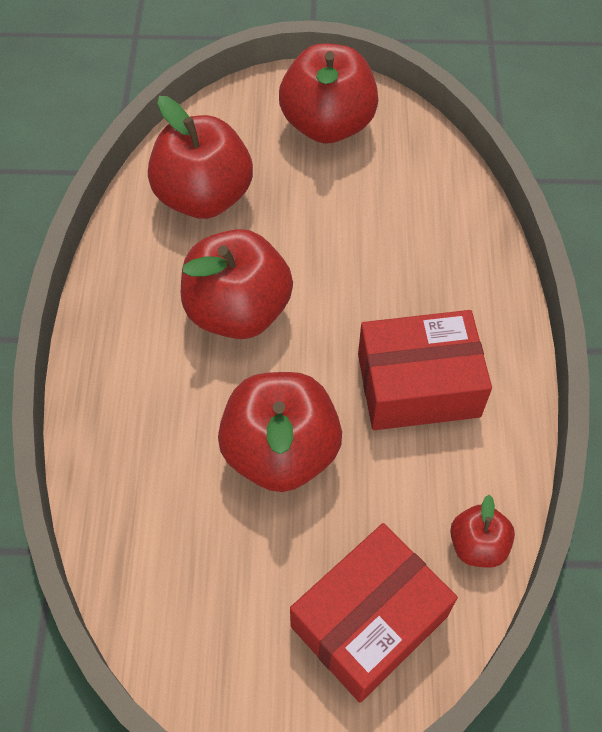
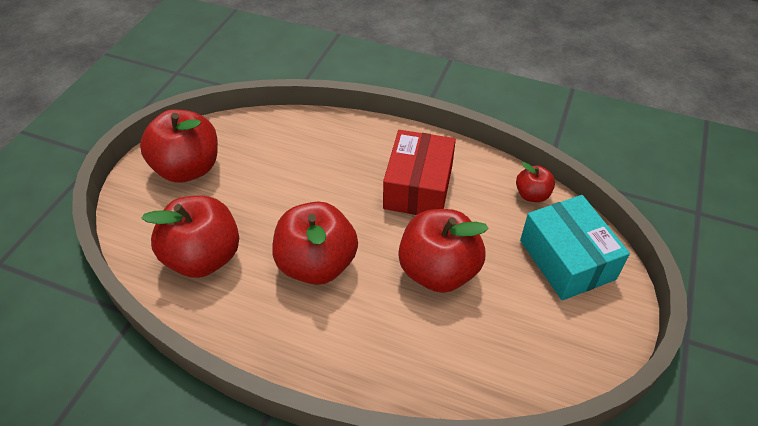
camera: 70 degrees left, 10 degrees down
red box [290,523,458,703] -> turquoise box [520,195,630,300]

